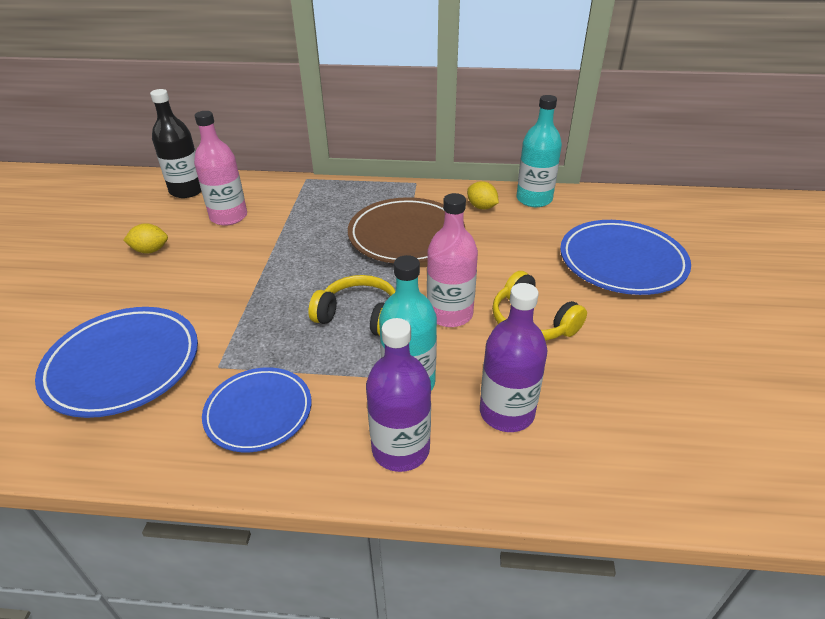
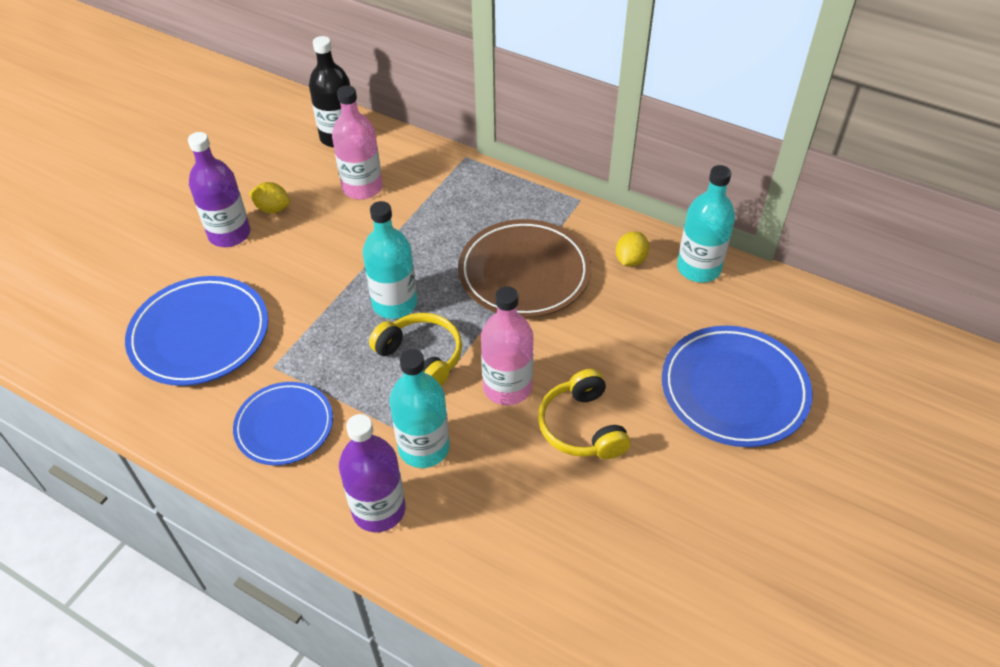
camera: 25 degrees right, 10 degrees up
yellow lemon [467,181,499,209] -> yellow lemon turned 45 degrees clockwise [616,231,649,267]
purple bottle [480,283,548,432] -> purple bottle moved to [188,132,250,247]
none -> turquoise bottle [362,201,417,319]

